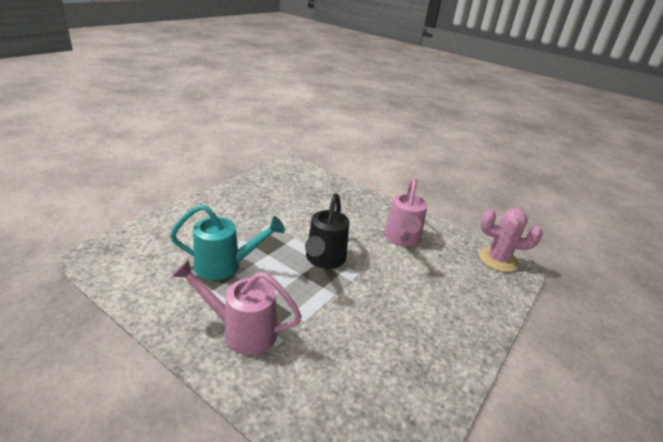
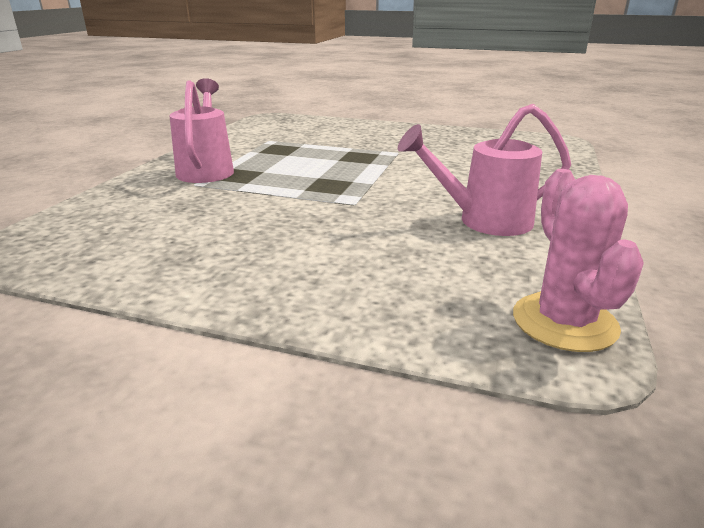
camera: 75 degrees right, 5 degrees down
turquoise watering can [170,204,285,280] -> none
black watering can [305,193,349,269] -> none

